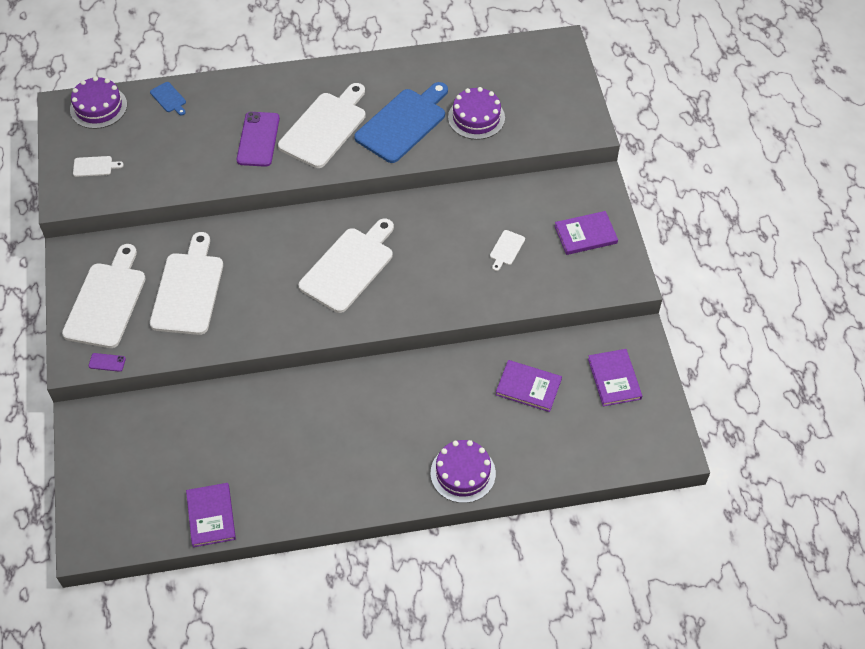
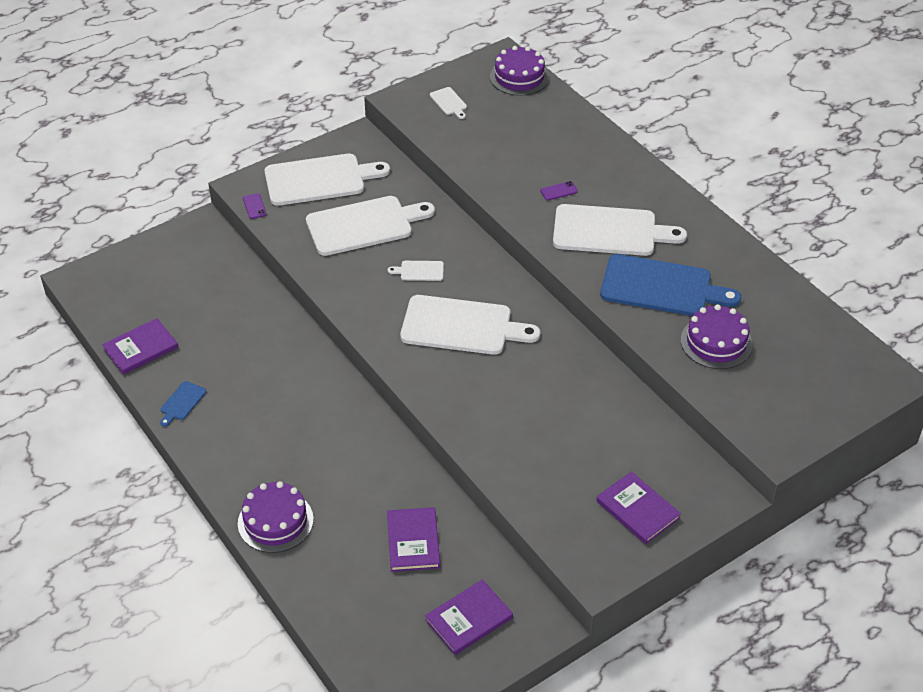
camera: 65 degrees right, 10 degrees down
blue cutting board [150,82,186,115] -> blue cutting board moved to [160,381,206,427]
purple phone [237,112,280,167] -> purple phone [540,181,578,201], size x0.46
white cutting board [490,230,525,271] -> white cutting board moved to [388,261,444,281]

